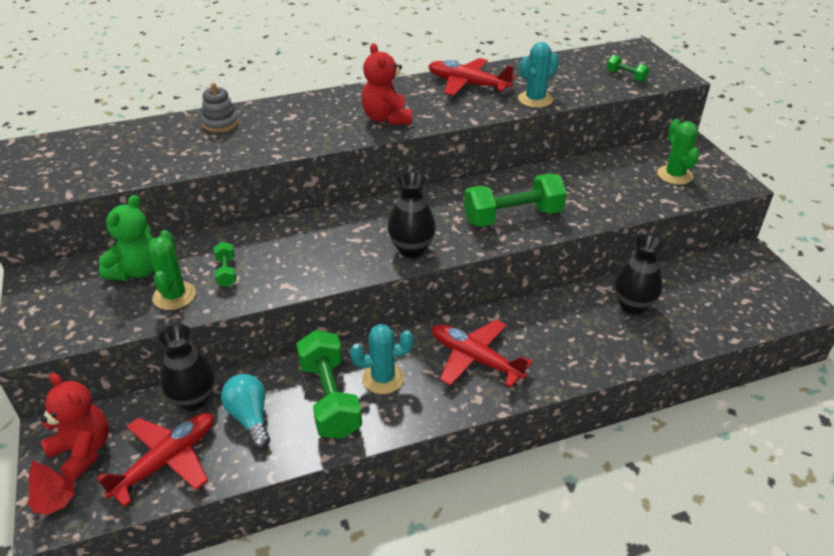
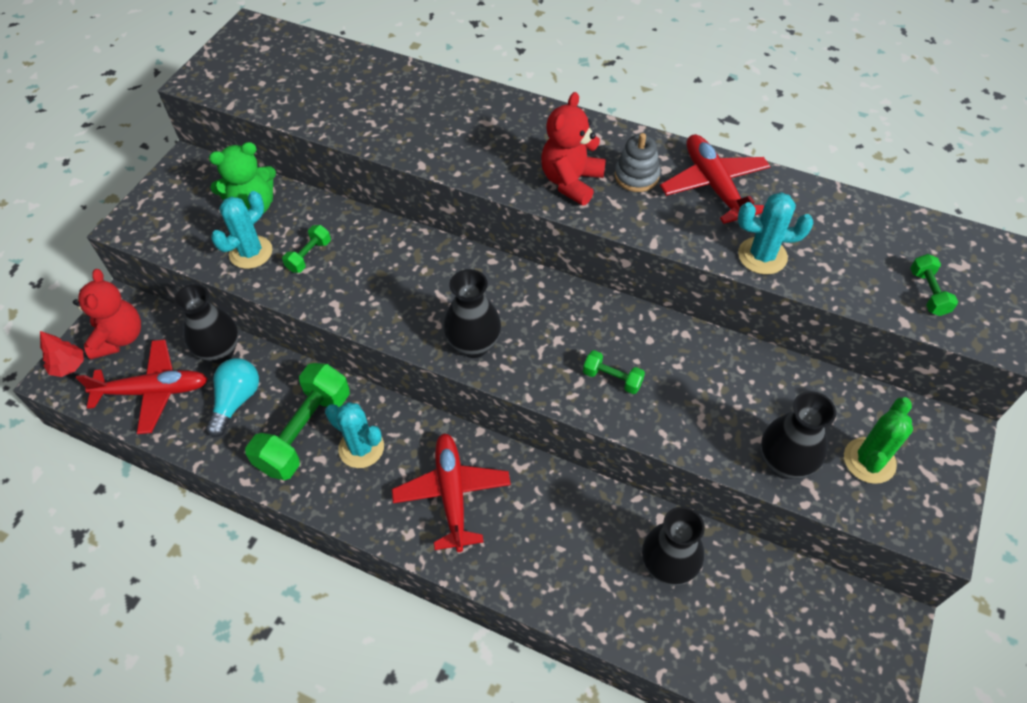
camera: 45 degrees right, 15 degrees up
green cactus [147,230,196,310] -> turquoise cactus [211,191,272,269]
grey stacking toy [201,83,239,133] -> grey stacking toy moved to [615,133,660,192]
green dumbbell [464,174,567,227] -> green dumbbell [583,350,645,394], size x0.47
none -> black vase [761,391,836,479]

